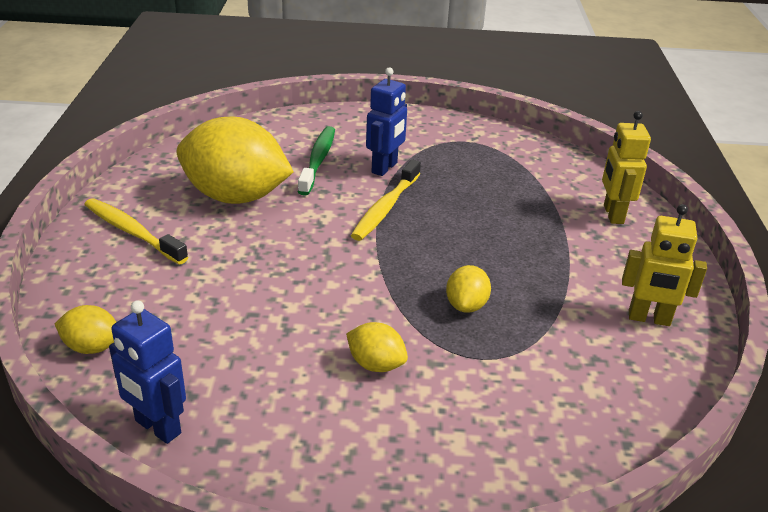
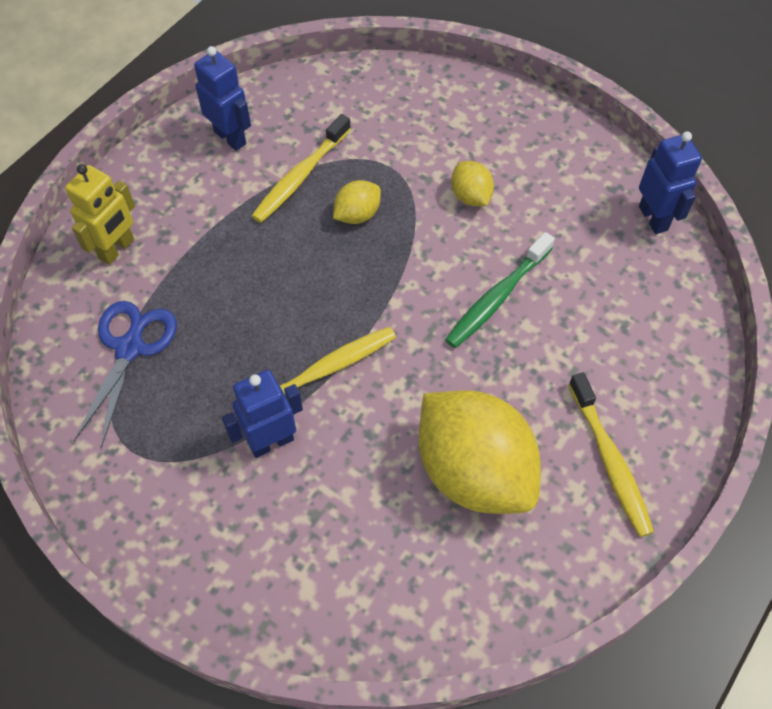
camera: 145 degrees left, 25 degrees up
yellow lemon [54,305,116,354] -> none
green toothbrush [298,126,335,196] -> green toothbrush moved to [445,232,555,348]
yellow robot [622,204,707,326] -> blue robot [194,46,251,151]
none -> blue scissors [74,301,177,448]
none -> yellow toothbrush [252,114,351,223]

